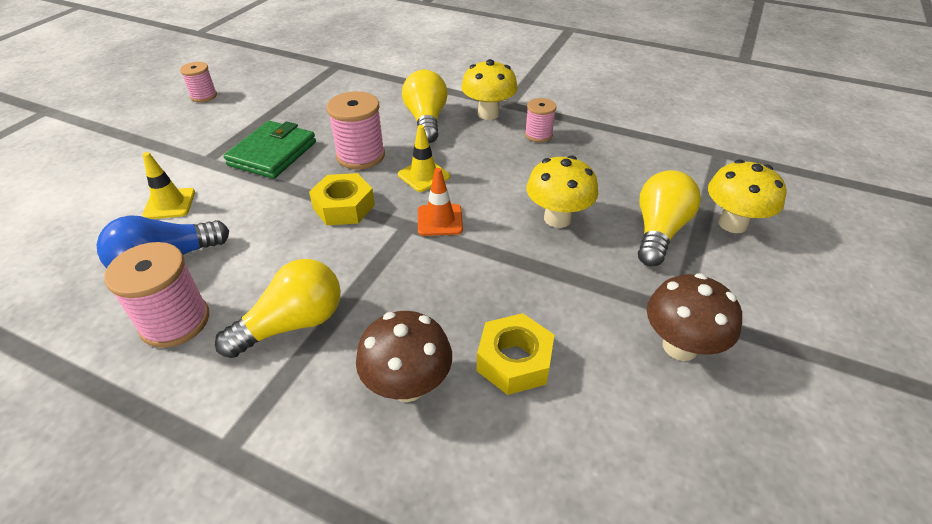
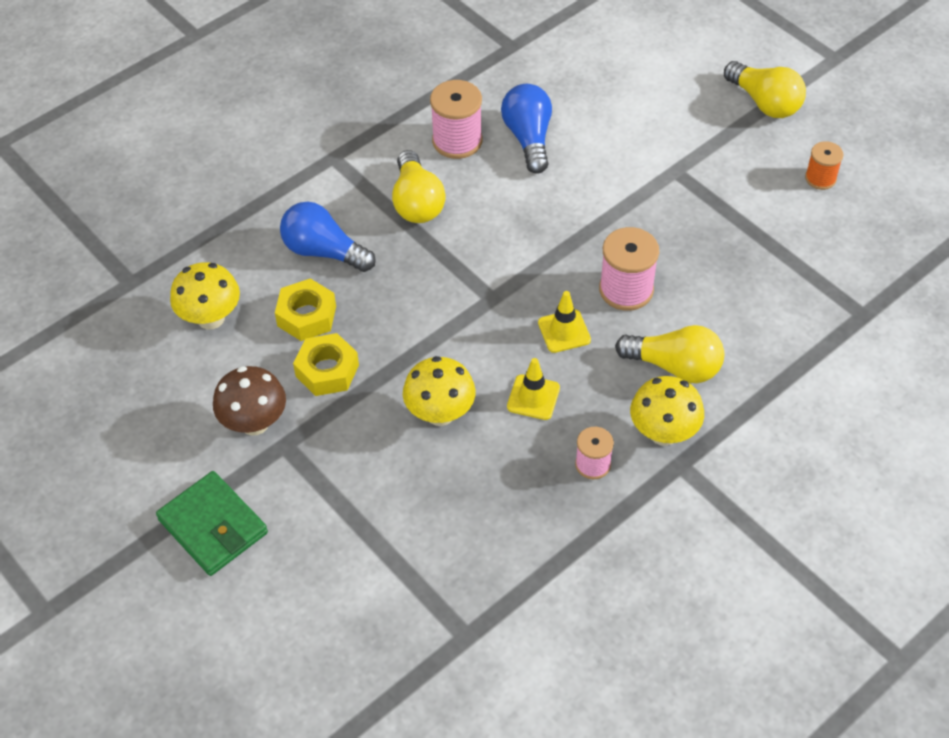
camera: 115 degrees right, 10 degrees up
yellow traffic cone [142,152,195,219] -> yellow traffic cone moved to [507,358,560,420]
pink spool [180,62,217,102] -> orange spool [805,141,843,190]
green wallet [224,121,316,179] -> green wallet moved to [156,471,268,576]
yellow nut [309,173,375,225] -> yellow nut moved to [293,333,359,396]
brown mushroom [356,311,452,402] -> blue light bulb [280,202,375,272]
orange traffic cone [418,168,463,236] -> none
yellow light bulb [638,170,701,266] -> yellow light bulb moved to [724,61,806,118]
yellow mushroom [708,160,787,233] -> yellow mushroom moved to [170,262,240,330]

